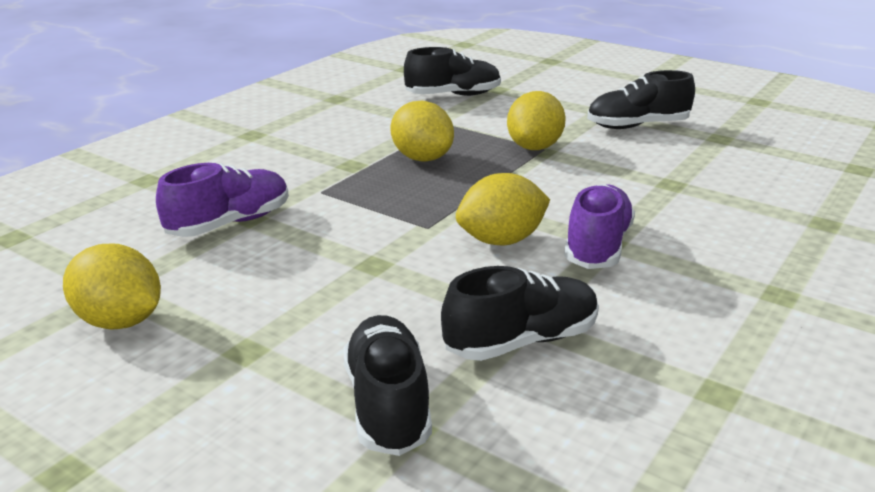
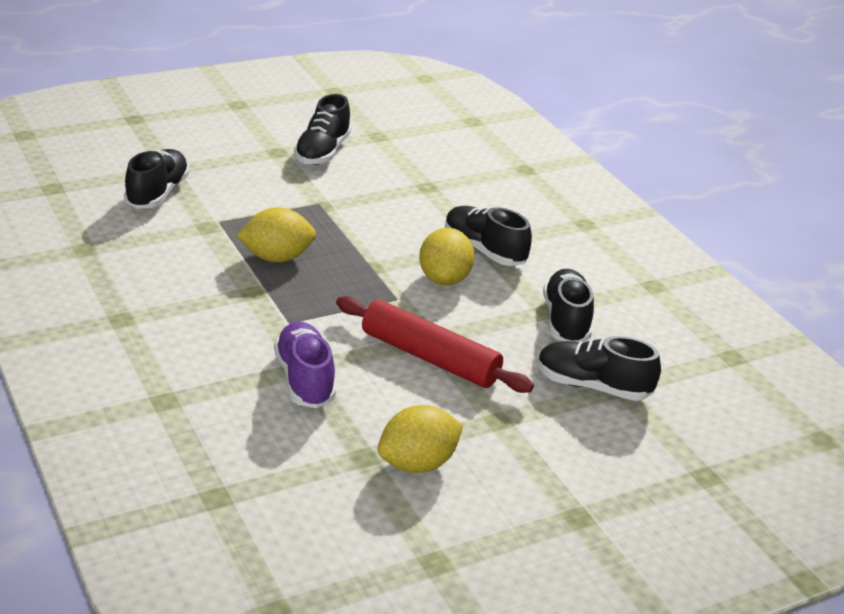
camera: 65 degrees left, 5 degrees up
yellow lemon [507,91,566,150] -> none
purple shoe [564,184,635,269] -> black shoe [445,206,532,266]
none -> red rolling pin [336,296,534,393]

